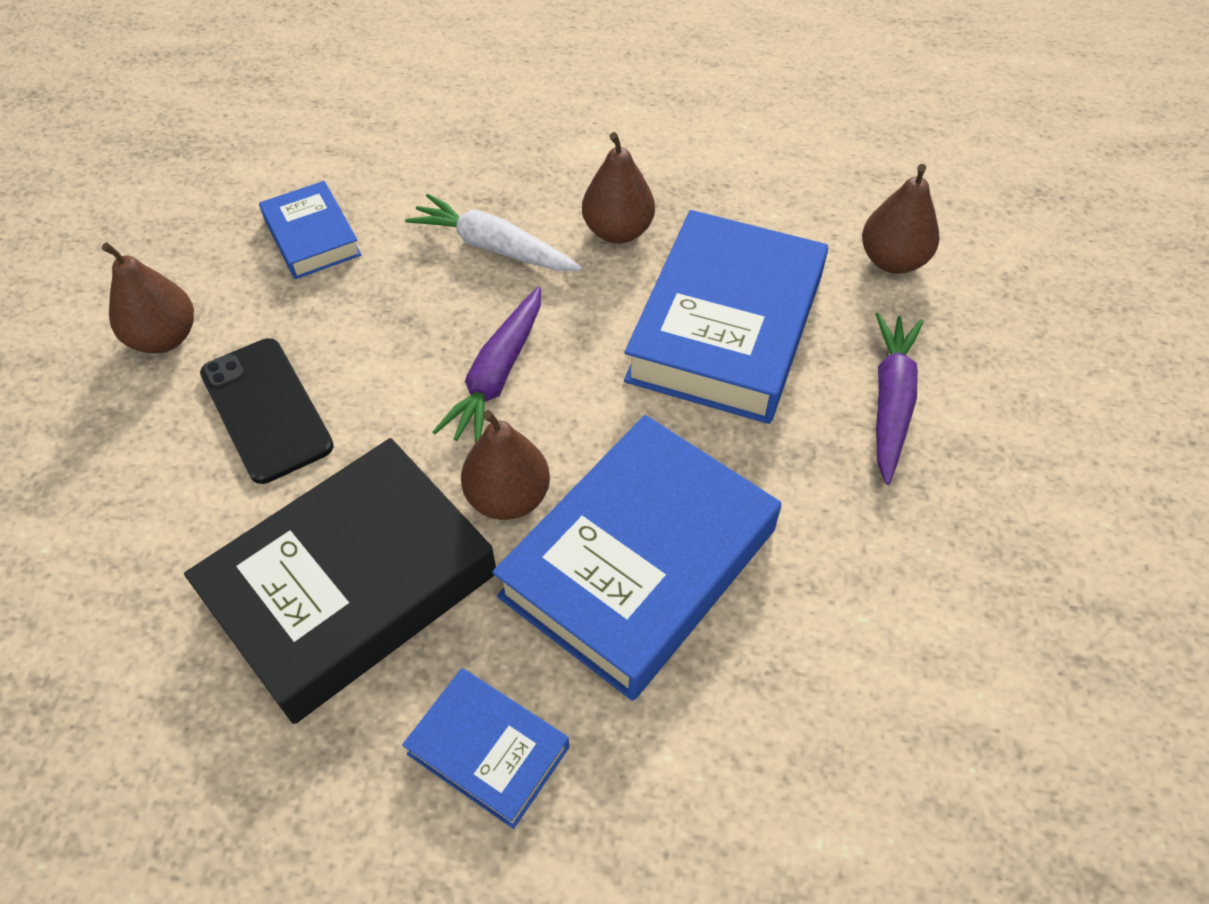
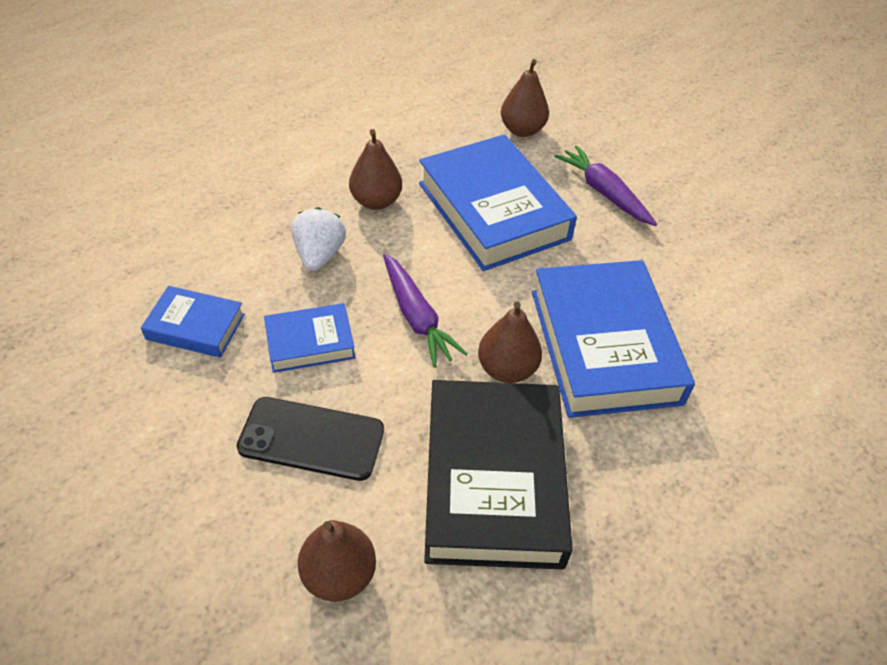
camera: 50 degrees left, 5 degrees down
brown pear [102,242,194,353] -> brown pear moved to [298,520,376,602]
blue book [402,668,569,829] -> blue book moved to [264,303,355,373]
white carrot [405,194,582,271] -> white strawberry [292,207,346,271]

